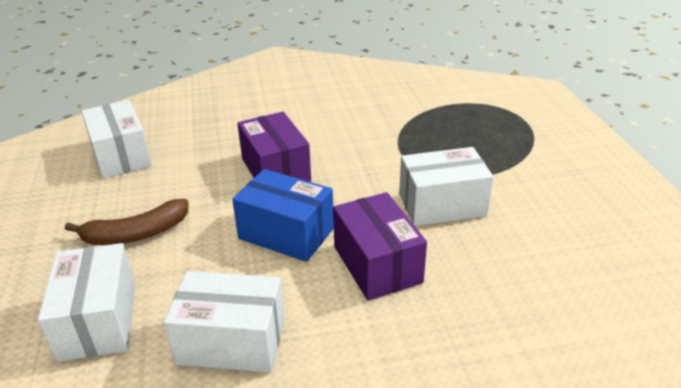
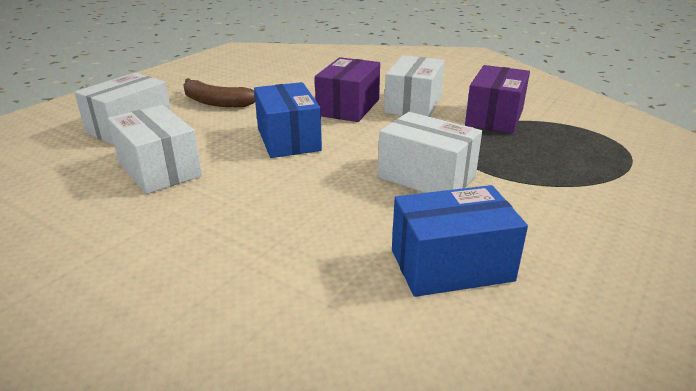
camera: 45 degrees right, 5 degrees down
white box [81,100,152,179] -> white box moved to [384,55,445,117]
purple box [333,192,427,301] -> purple box moved to [465,65,530,134]
none -> blue box [392,185,528,297]

